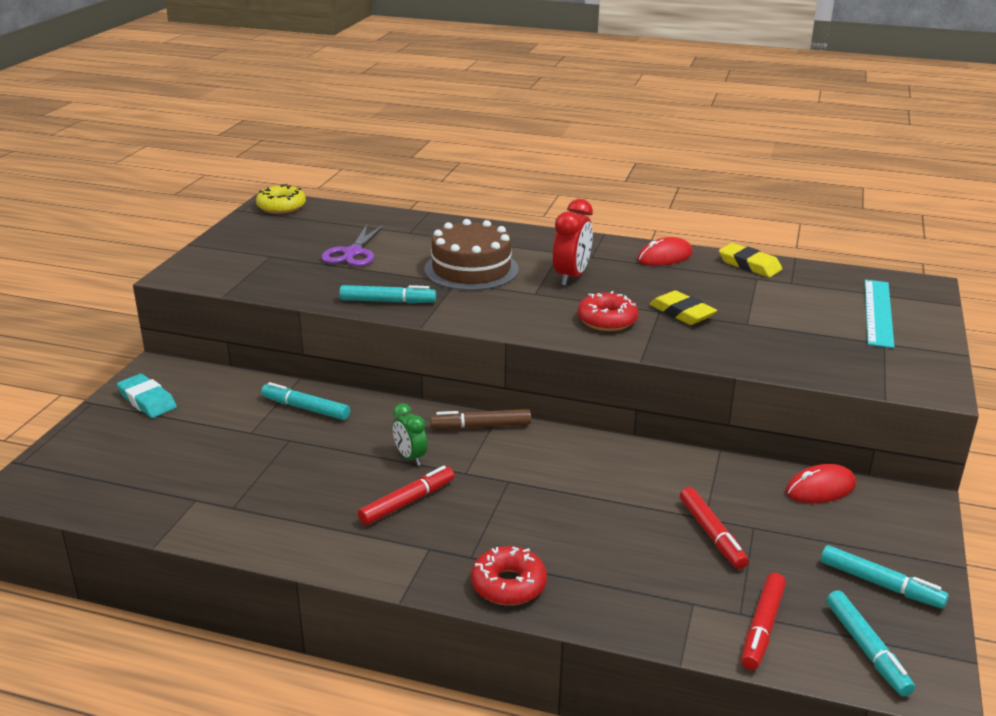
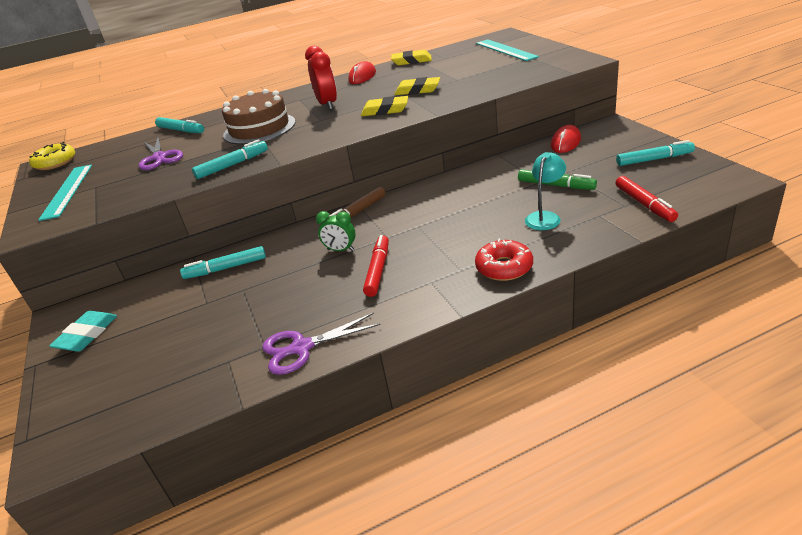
camera: 35 degrees left, 5 degrees up
turquoise eraser [117,374,177,418] -> turquoise eraser turned 75 degrees counterclockwise [49,311,117,352]
red donut [577,291,638,331] -> yellow eraser [361,96,408,116]
red marker [680,487,749,569] -> green marker [518,169,597,190]
turquoise marker [826,590,915,697] -> turquoise marker moved to [155,117,204,133]
none -> turquoise ruler [38,164,92,221]
none -> purple scissors [262,313,381,375]
none -> turquoise lamp [525,152,566,230]

